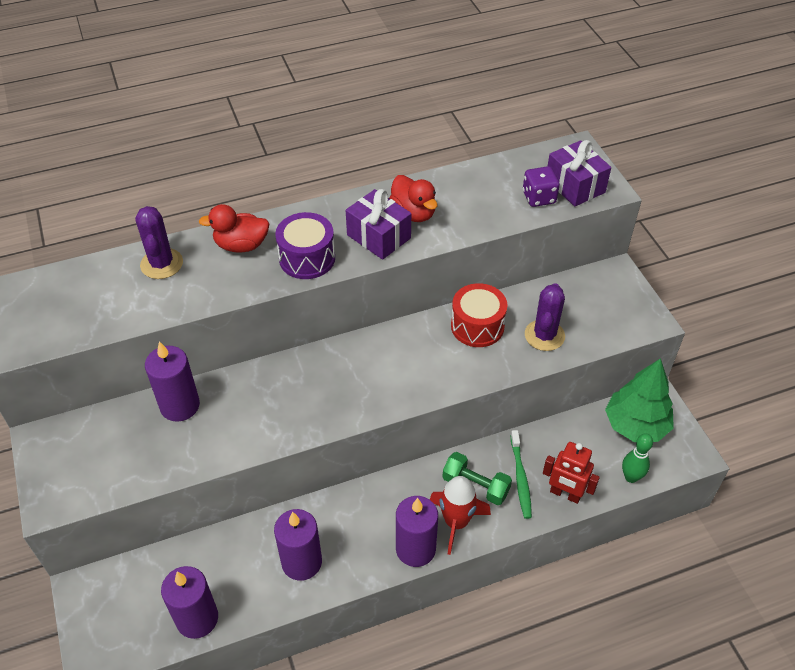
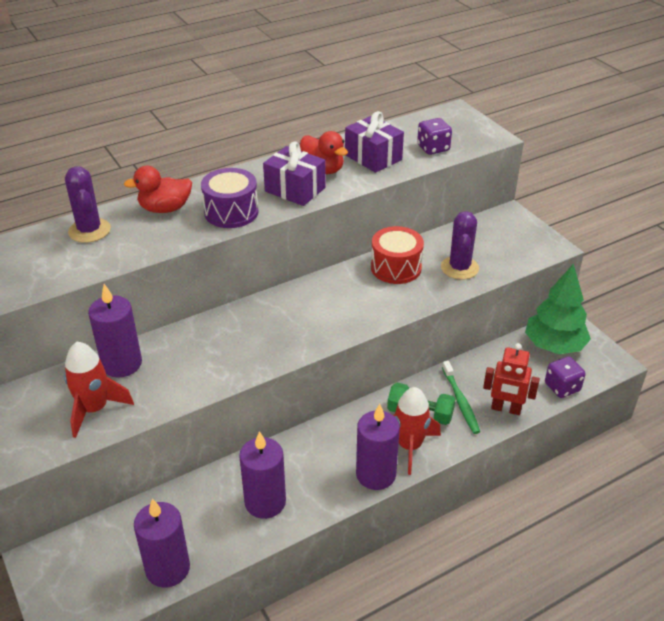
camera: 10 degrees left, 10 degrees down
purple gift [548,140,611,207] -> purple gift moved to [345,111,404,173]
green bowling pin [622,433,653,483] -> purple dice [545,356,586,398]
none -> red rocket [64,342,134,438]

